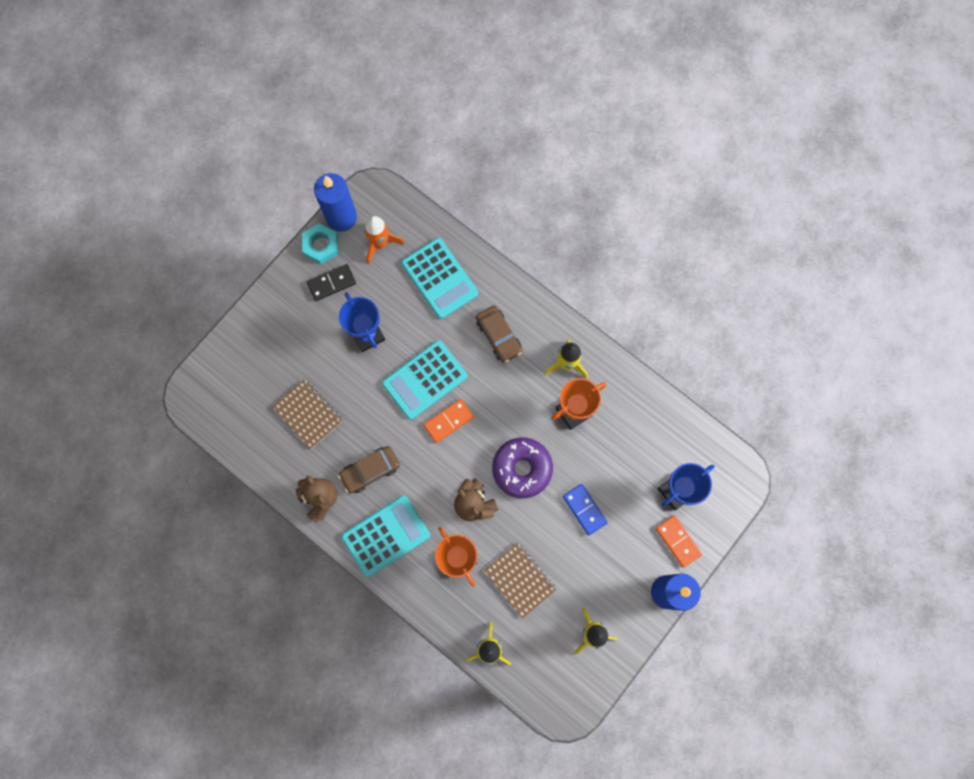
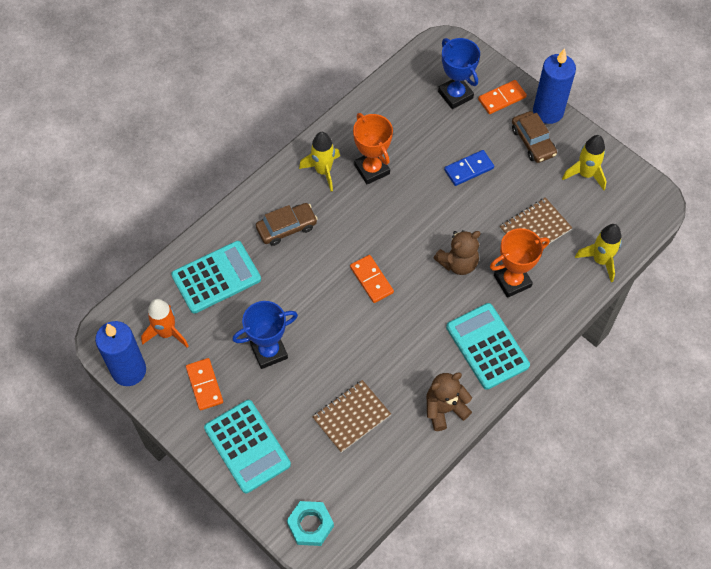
camera: 85 degrees left, 15 degrees down
turquoise nut [302,223,338,264] -> turquoise nut moved to [287,501,334,546]
black domino [307,264,356,301] -> orange domino [186,358,223,411]
brown car [338,446,400,494] -> brown car moved to [512,111,557,163]
turquoise calculator [382,340,467,420] -> turquoise calculator moved to [204,400,291,493]
purple donut [492,438,553,498] -> none

